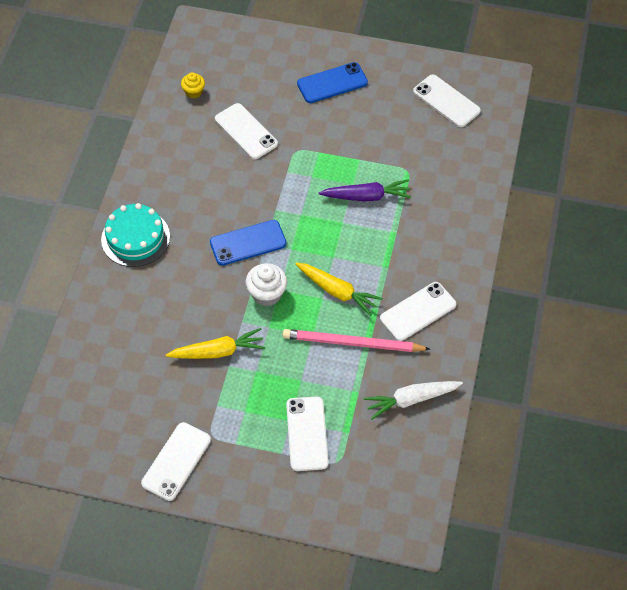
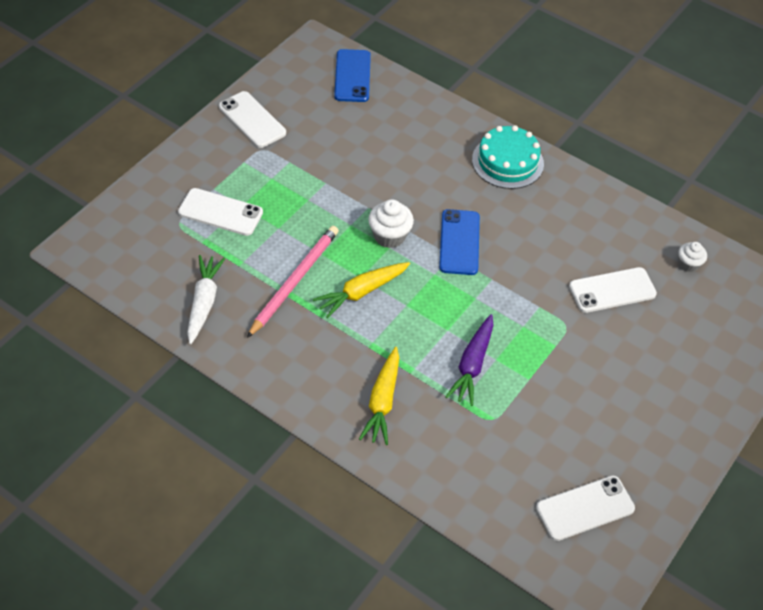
camera: 110 degrees right, 5 degrees down
yellow carrot [166,328,265,359] -> yellow carrot moved to [359,347,399,445]
yellow cupcake [181,73,205,98] -> white cupcake [678,242,707,272]
blue phone [297,62,368,103] -> blue phone moved to [334,49,371,102]
white phone [380,282,456,341] -> none

